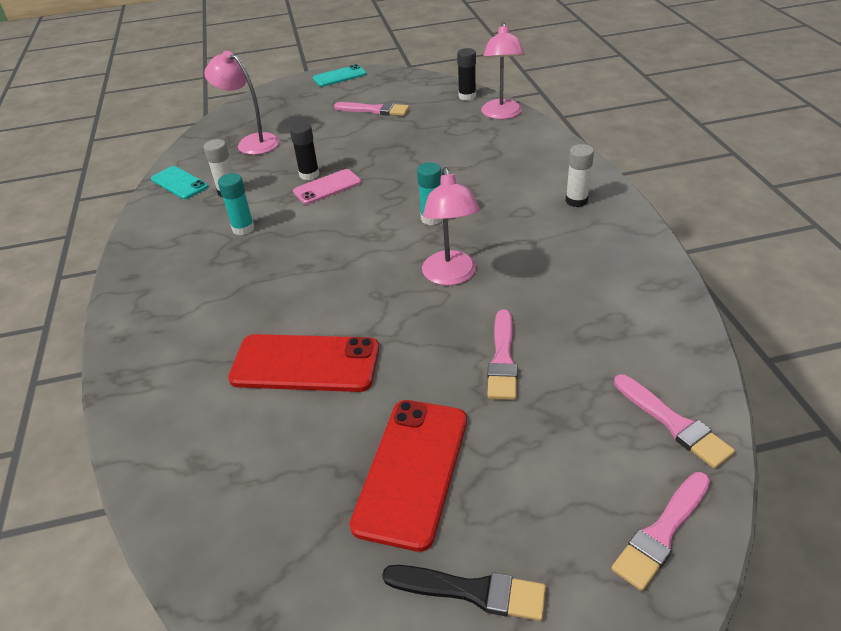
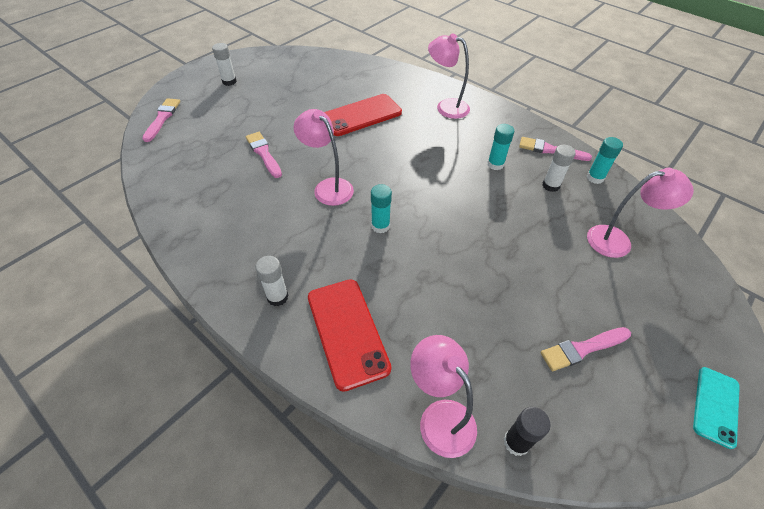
camera: 140 degrees right, 10 degrees up
turquoise phone [151,166,208,199] -> turquoise glue stick [587,137,623,184]
black glue stick [290,122,320,180] -> none
pink phone [293,169,361,204] -> none
red phone [350,400,467,552] -> red phone moved to [308,279,391,392]
black brush [382,565,546,621] -> white glue stick [212,43,237,86]
pink brush [614,374,735,469] -> pink brush moved to [519,137,592,161]
none -> pink lamp [428,33,470,119]

